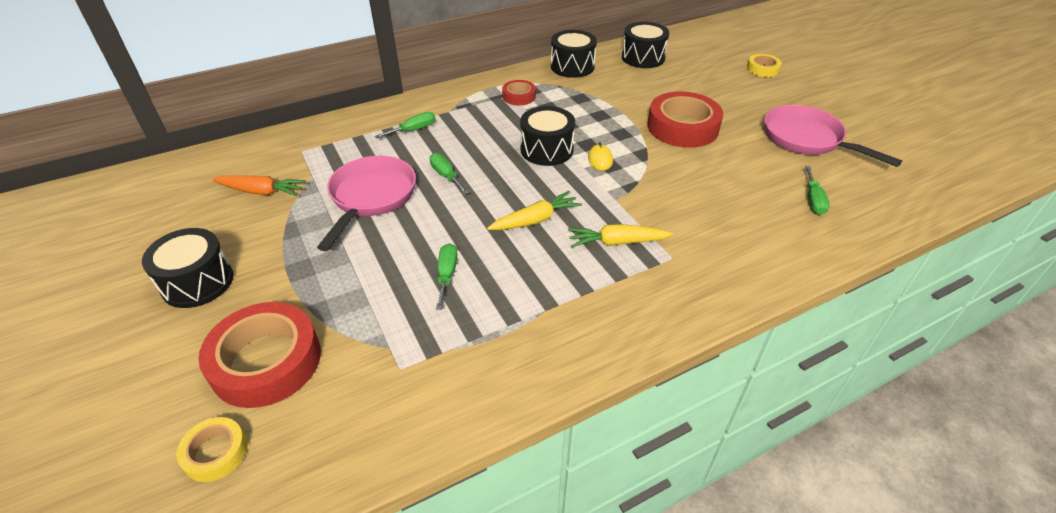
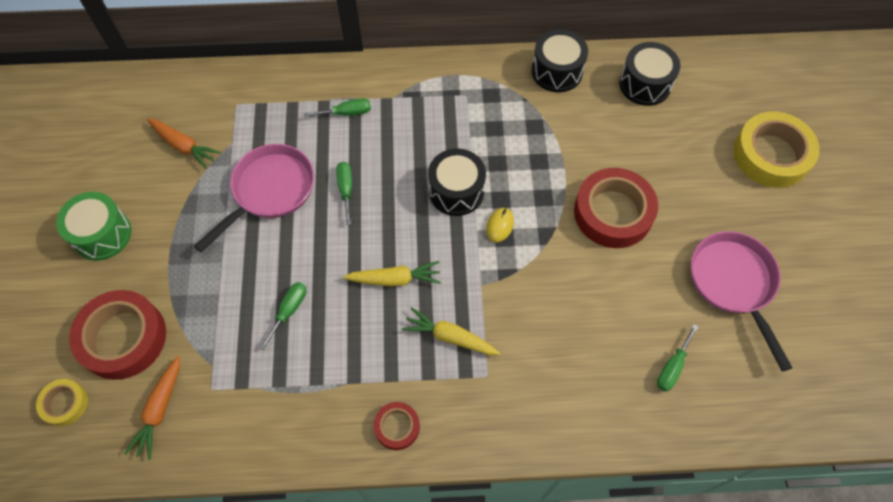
camera: 25 degrees right, 20 degrees up
black drum [142,228,233,308] -> green drum [56,192,131,261]
red tape [502,80,536,105] -> red tape moved to [374,402,420,450]
yellow tape [747,54,782,77] -> yellow tape [733,112,820,188], size x1.98
none -> orange carrot [124,356,180,460]

